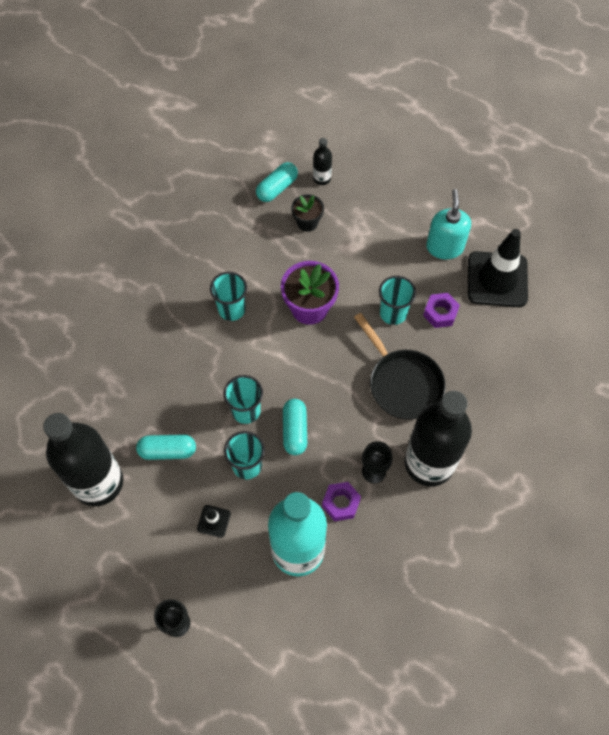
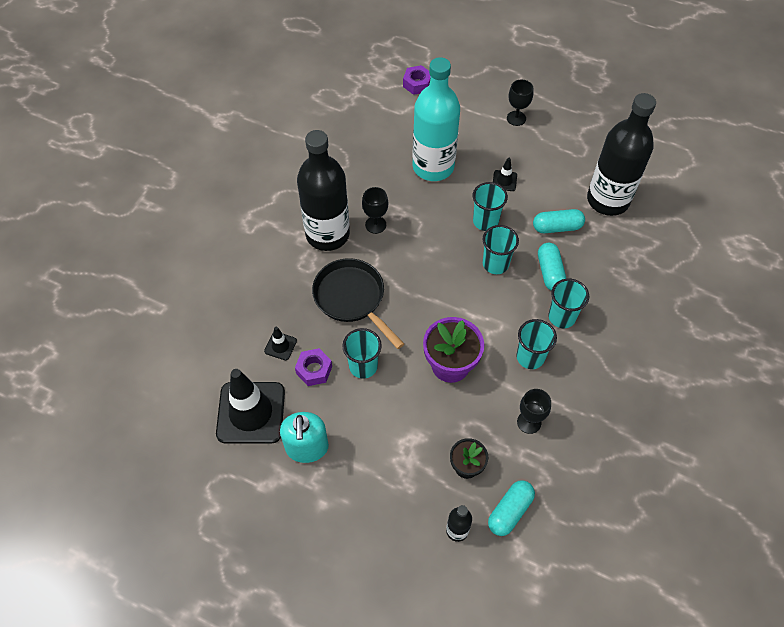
camera: 175 degrees right, 5 degrees down
turquoise capsule [283,399,307,455] -> turquoise capsule moved to [538,243,566,291]
purple nut [322,482,361,521] -> purple nut moved to [403,65,431,95]
none -> black traffic cone [264,326,297,360]
none -> black goblet [517,389,551,434]
none -> turquoise cup [548,279,589,328]

